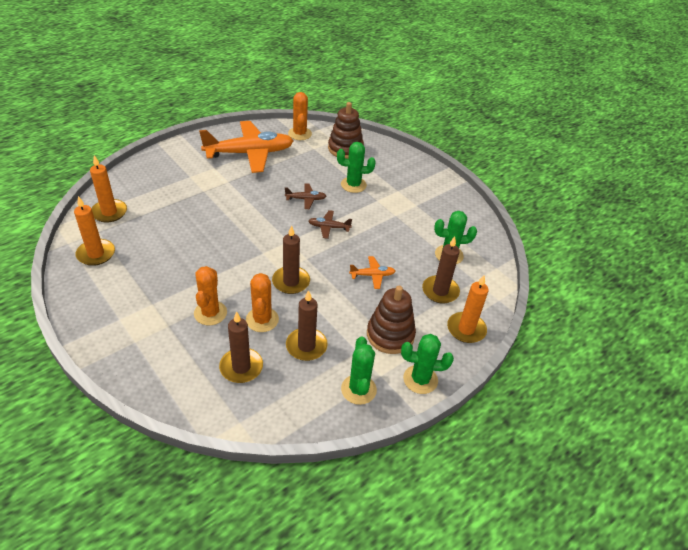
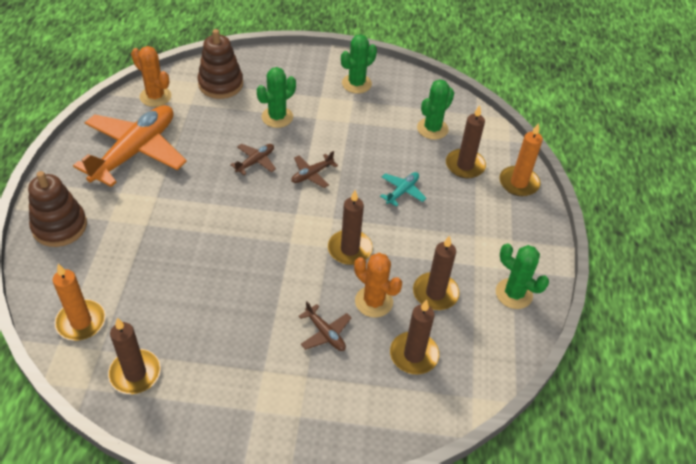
camera: 45 degrees left, 5 degrees up
orange candle [74,196,115,266] -> brown candle [108,318,161,394]
orange cactus [194,266,227,325] -> brown plane [299,301,351,351]
orange plane [349,256,395,289] -> turquoise plane [380,172,426,207]
brown stacking toy [367,286,416,354] -> brown stacking toy moved to [28,171,87,247]
green cactus [401,334,454,394] -> green cactus moved to [341,34,377,93]

